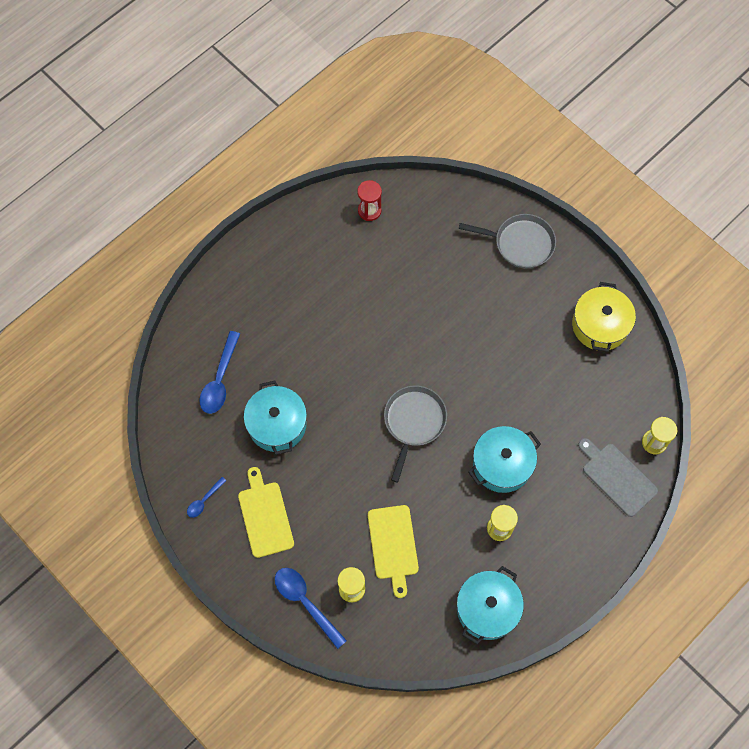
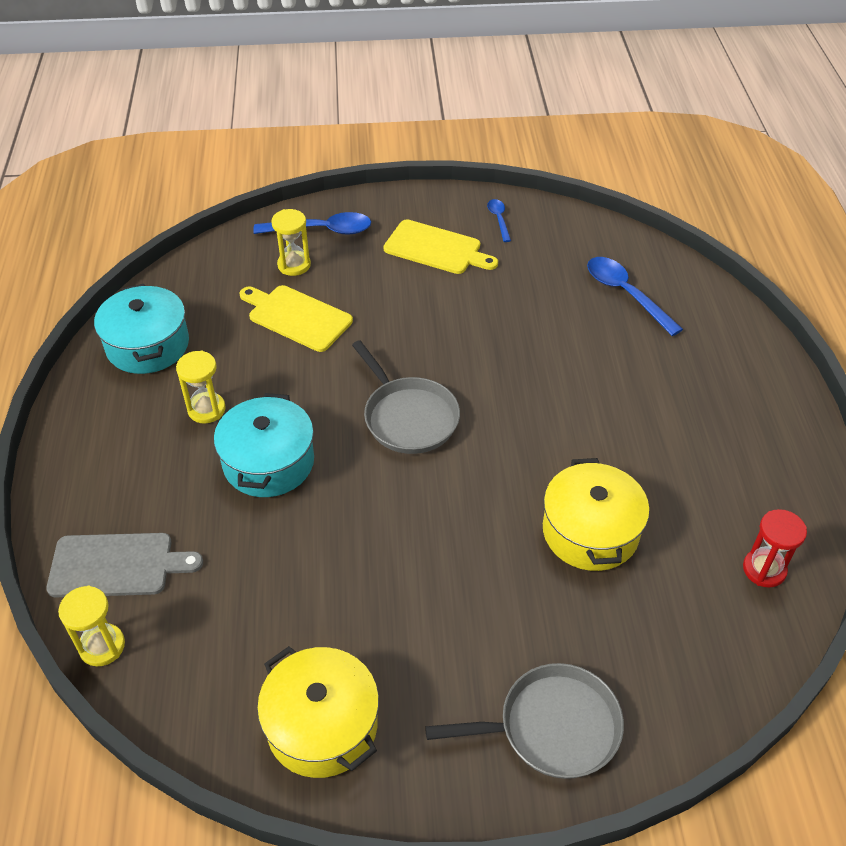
camera: 130 degrees right, 20 degrees down
turquoise pot [244,381,307,455] -> none
grey pan [459,214,556,268] -> grey pan turned 150 degrees counterclockwise [425,663,624,779]
none -> yellow pot [543,458,650,571]

